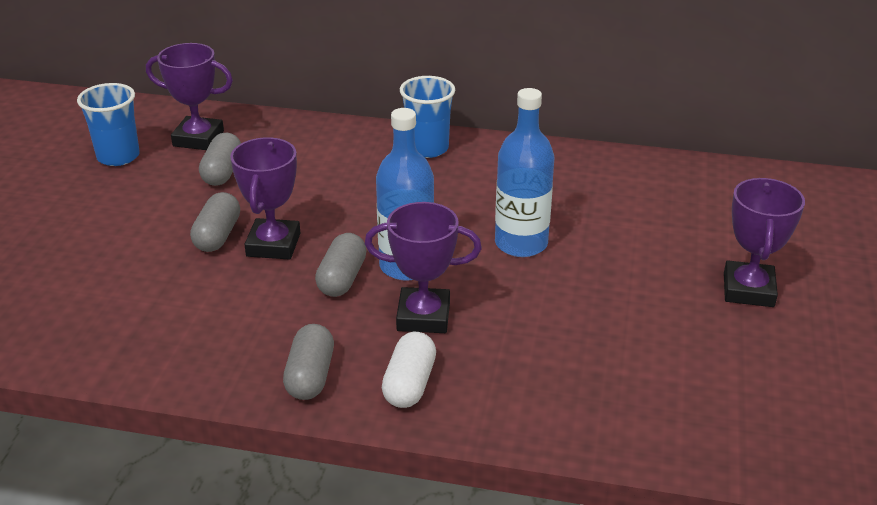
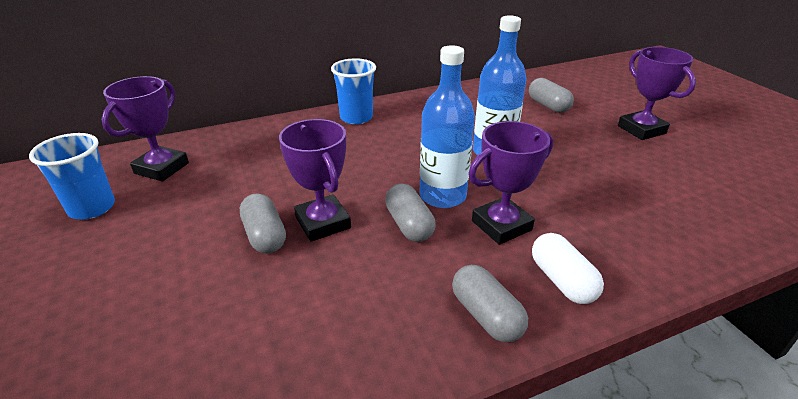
camera: 35 degrees left, 0 degrees up
purple trophy [146,43,233,150] -> purple trophy turned 45 degrees counterclockwise [101,76,189,181]
grey capsule [199,133,241,186] -> grey capsule moved to [529,78,574,113]

